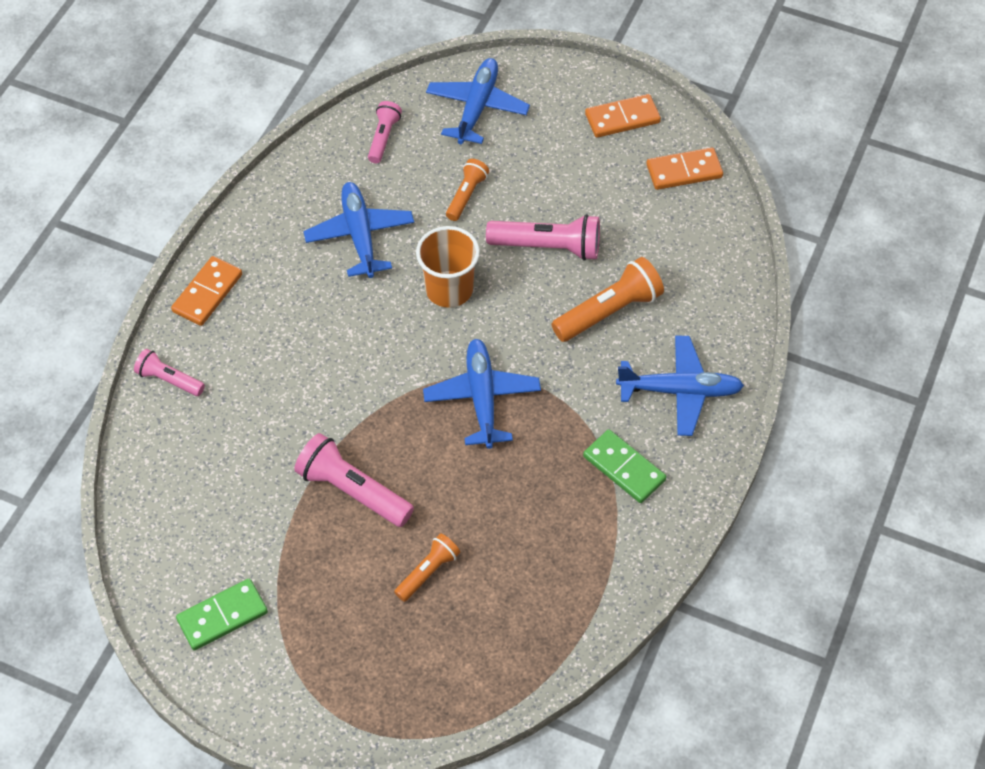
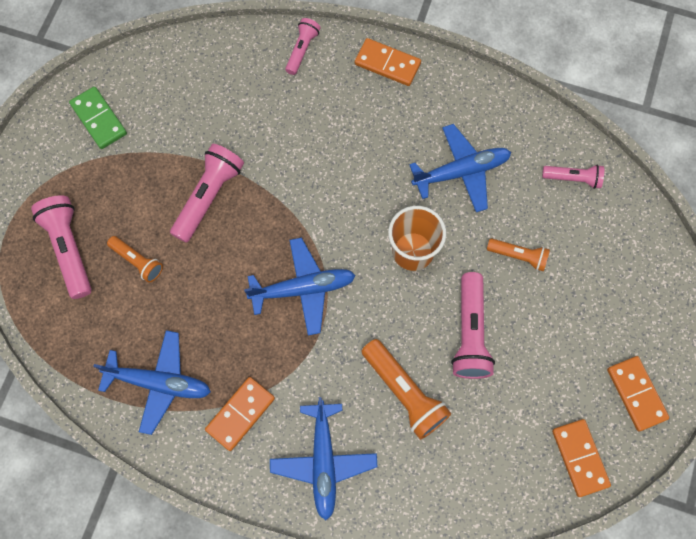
camera: 85 degrees right, 15 degrees up
blue plane [426,58,530,144] -> blue plane moved to [93,330,211,435]
green domino [583,429,666,503] -> orange domino [205,377,275,451]
none -> pink flashlight [31,195,92,299]

